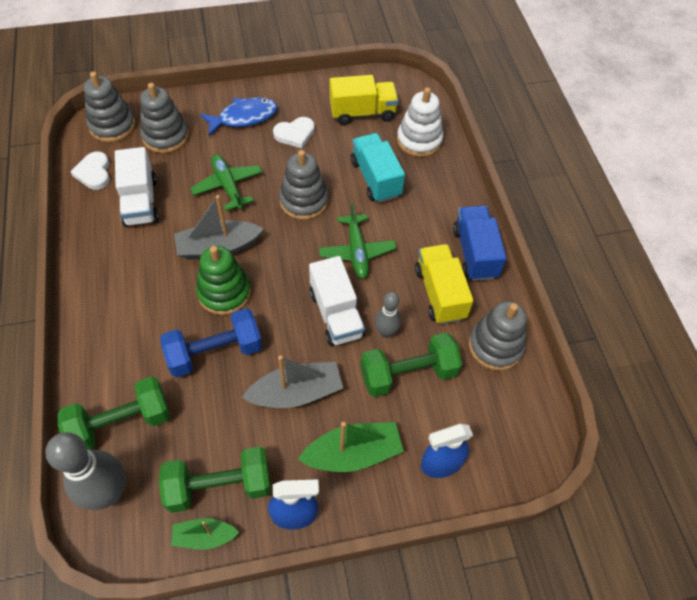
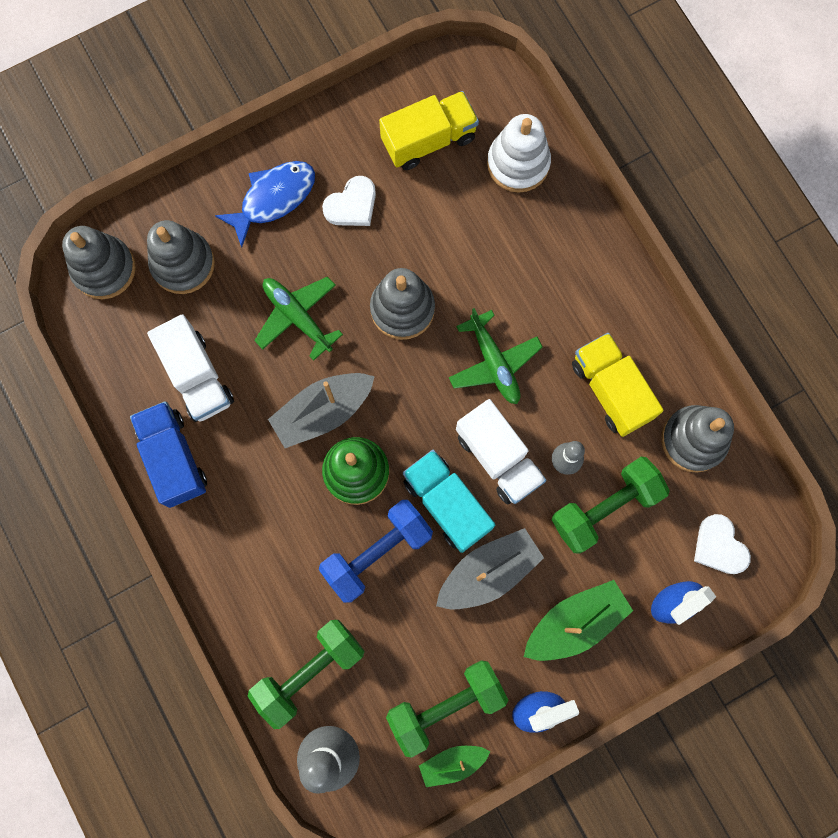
camera: 15 degrees left, 20 degrees up
white heart [70,152,110,190] -> white heart moved to [694,514,751,574]
turquoise truck [351,133,405,203] -> turquoise truck moved to [403,450,495,553]
blue truck [453,206,507,281] -> blue truck moved to [130,401,207,508]

